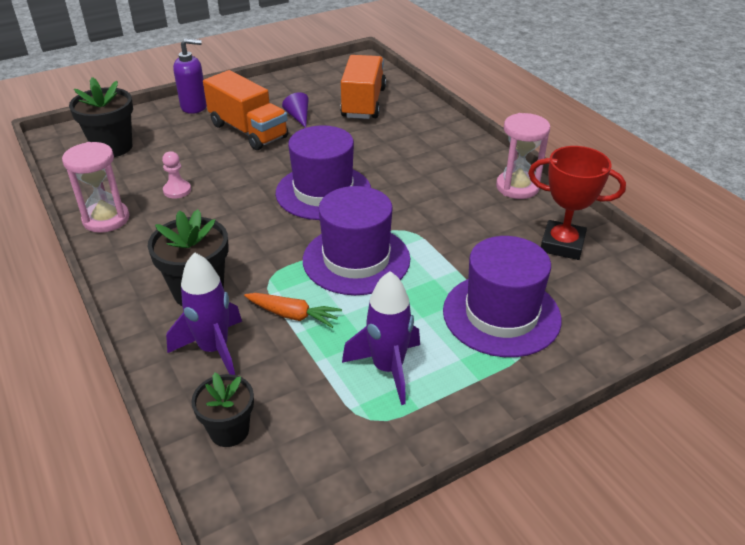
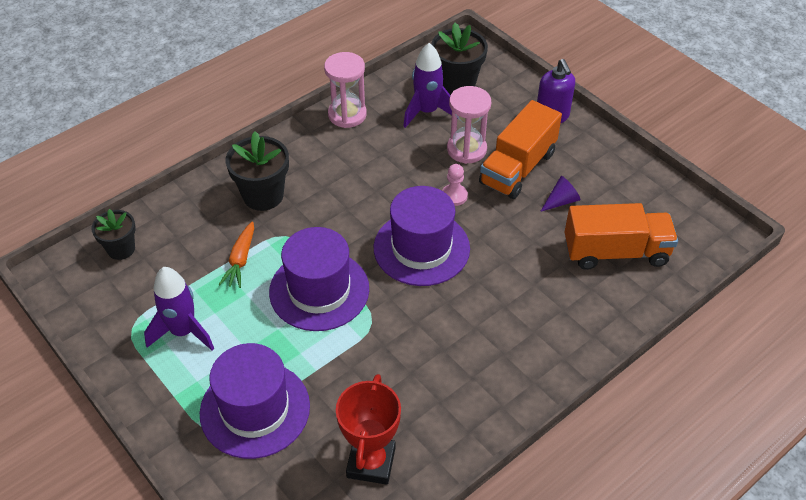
camera: 80 degrees right, 10 degrees up
pink pawn [162,151,191,199] -> pink pawn moved to [442,164,468,206]
purple rocket [166,252,242,375] -> purple rocket moved to [403,43,458,128]
pink hourglass [496,113,550,199] -> pink hourglass moved to [447,86,491,164]

